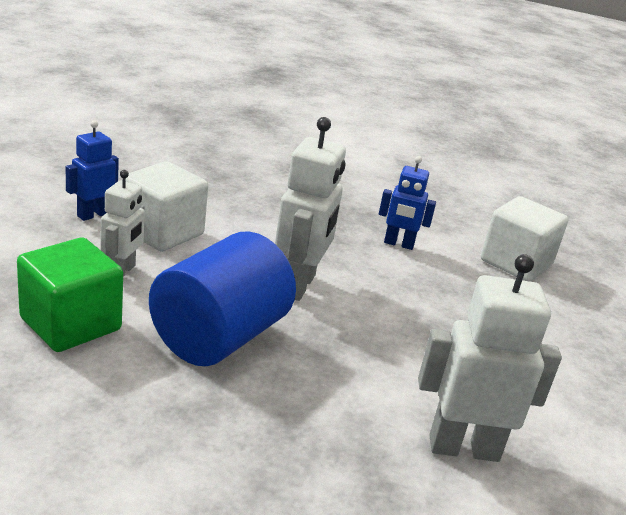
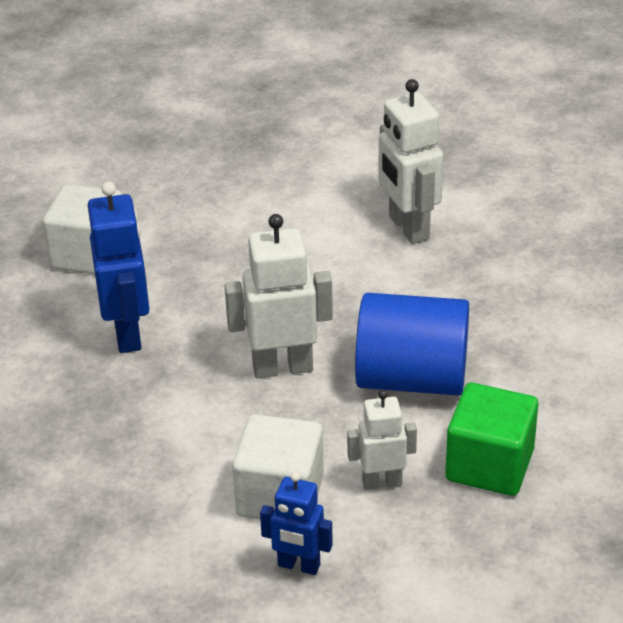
camera: 110 degrees left, 10 degrees up
blue robot [379,156,436,250] -> blue robot [88,182,149,353], size x1.65

